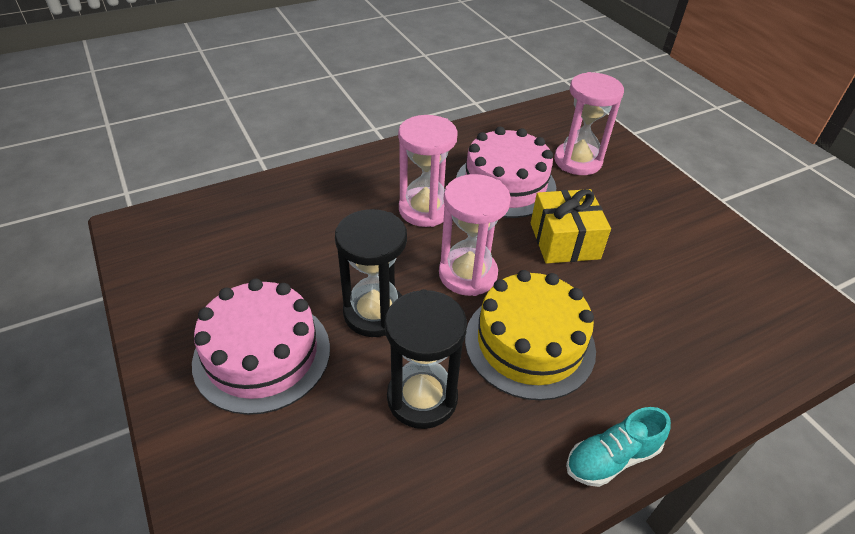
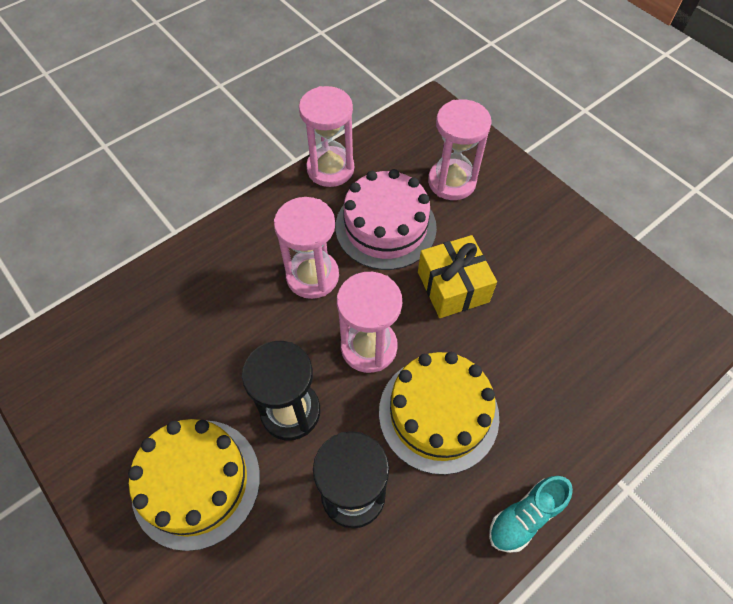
camera: 10 degrees left, 15 degrees up
pink cake [192,279,330,415] -> yellow cake [128,419,260,551]
none -> pink hourglass [299,86,354,187]

